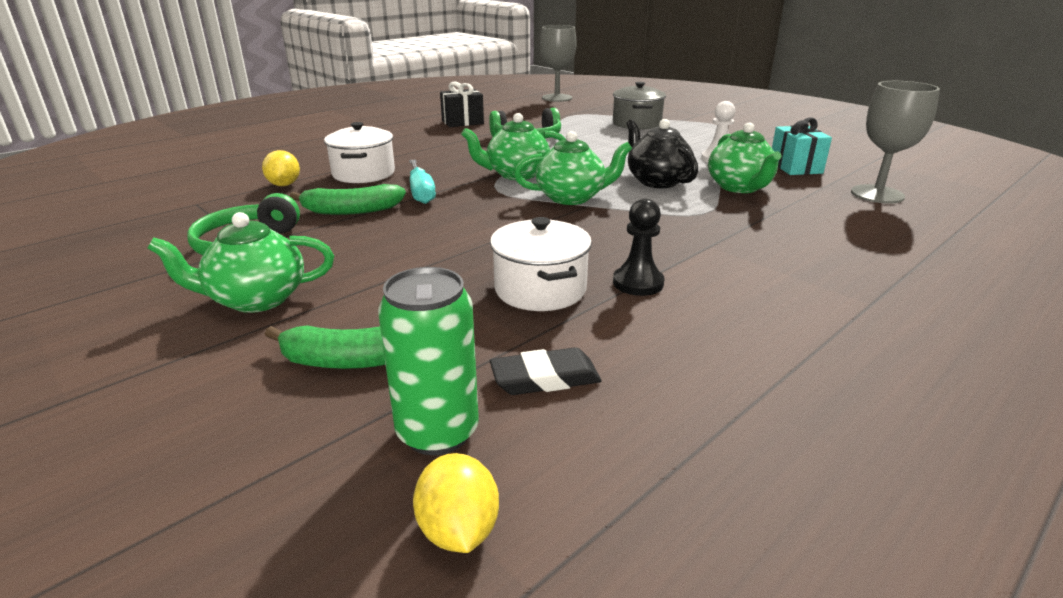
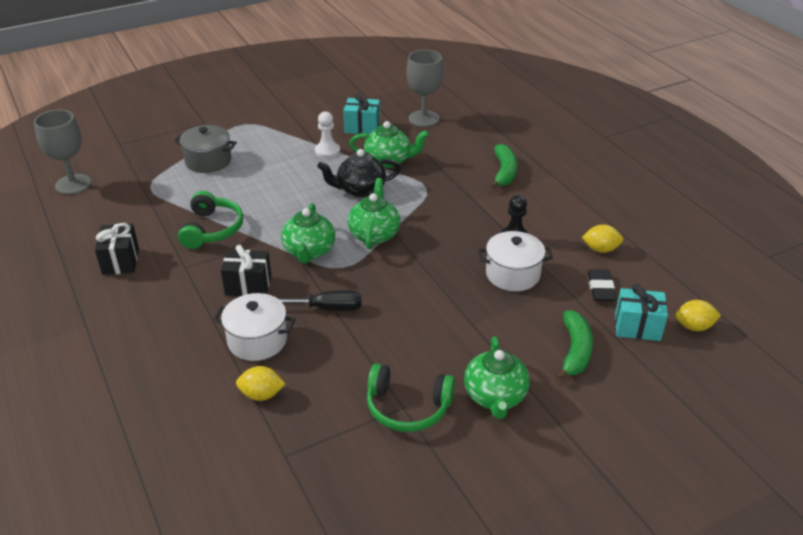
camera: 75 degrees left, 10 degrees up
green banana [289,184,406,215] -> green banana moved to [489,144,517,189]
green can [378,267,479,455] -> turquoise gift [615,284,668,341]
turquoise screwdriver [409,159,436,204] -> black screwdriver [279,290,361,311]
none -> black gift [221,245,271,296]
none -> yellow lemon [582,224,623,253]

